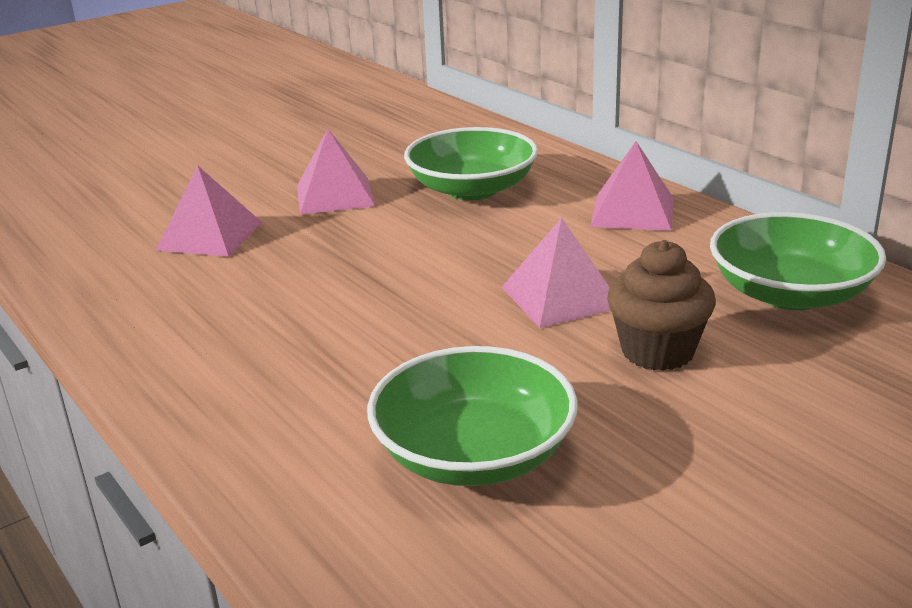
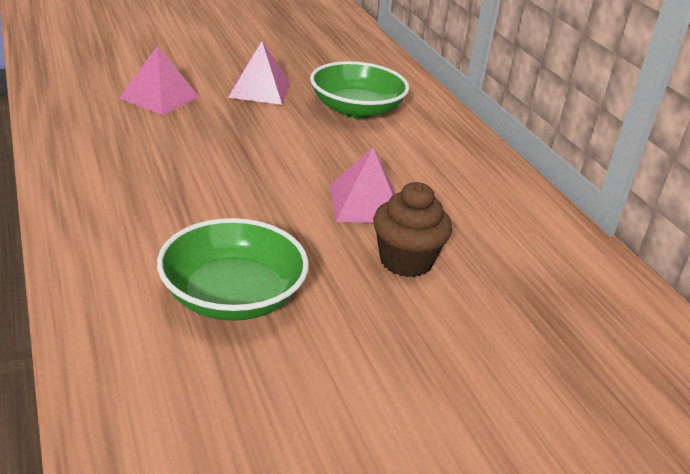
camera: 10 degrees right, 5 degrees up
pink pyramid [590,141,674,231] -> none
green bowl [710,212,886,310] -> none

